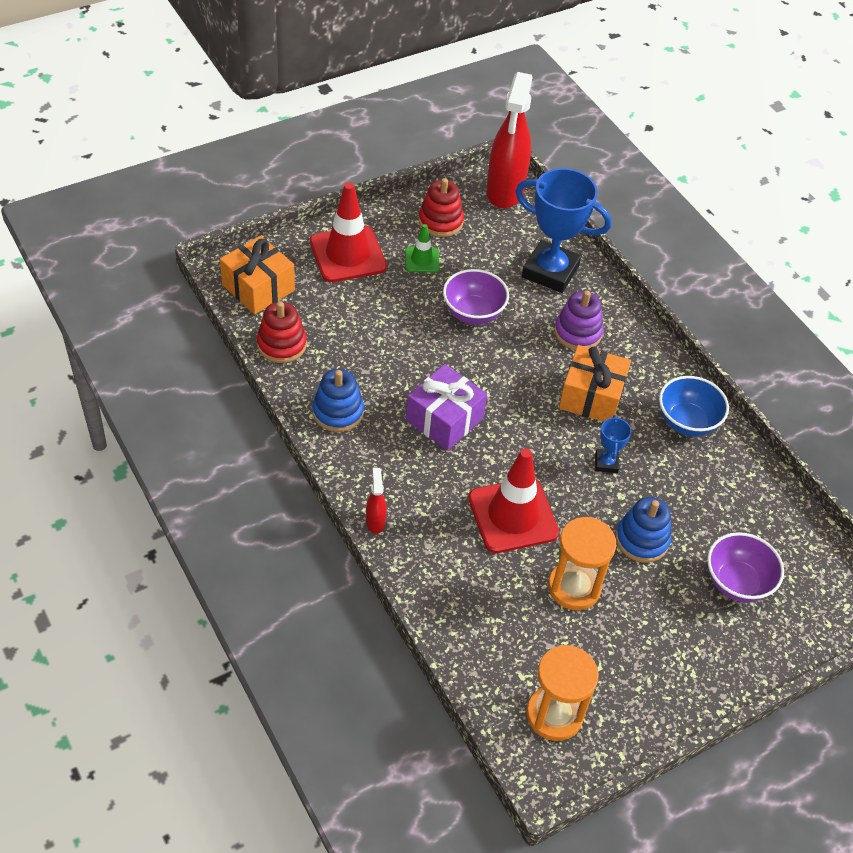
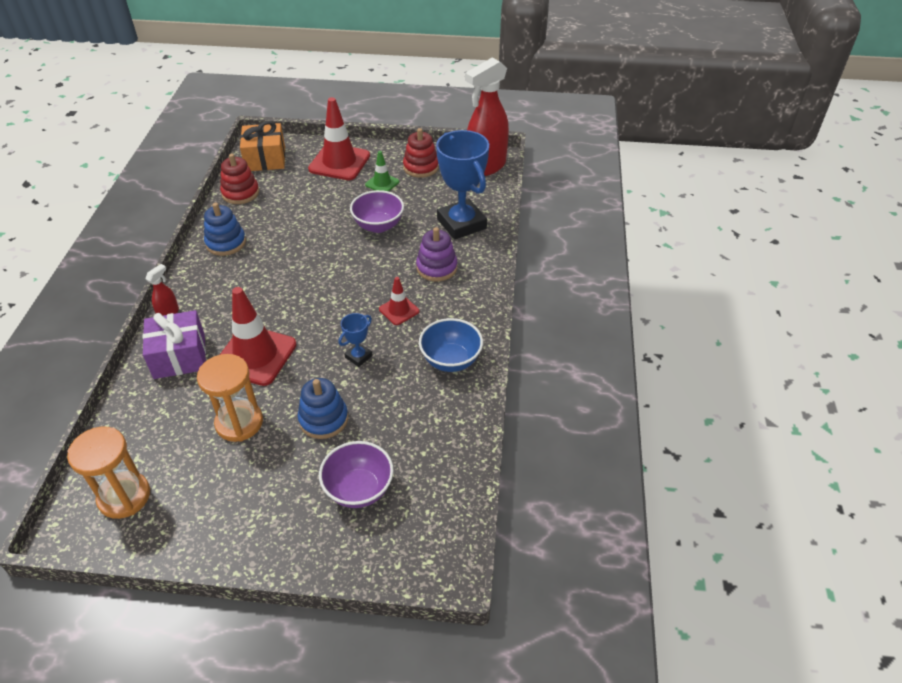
camera: 40 degrees right, 5 degrees down
purple gift [406,364,487,451] -> purple gift moved to [143,310,206,379]
orange gift [559,345,631,422] -> red traffic cone [379,277,419,325]

